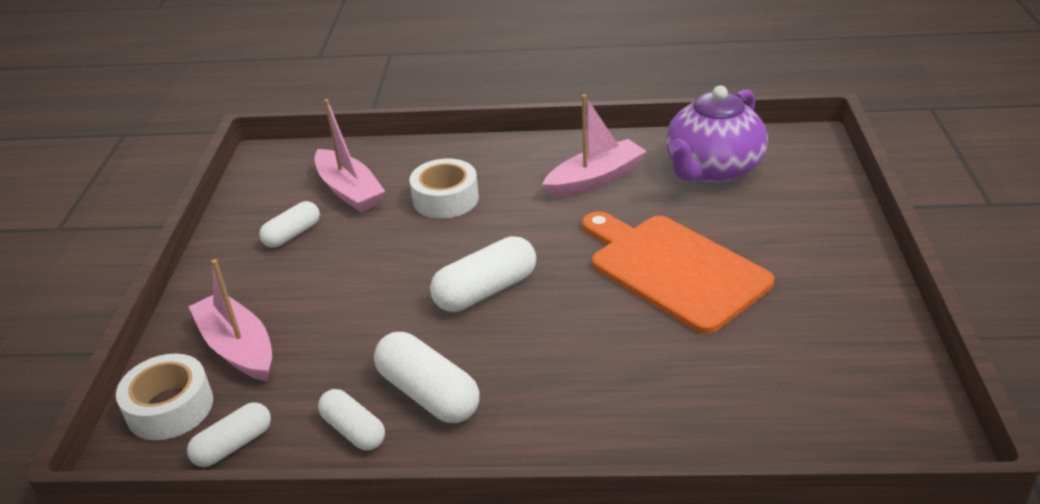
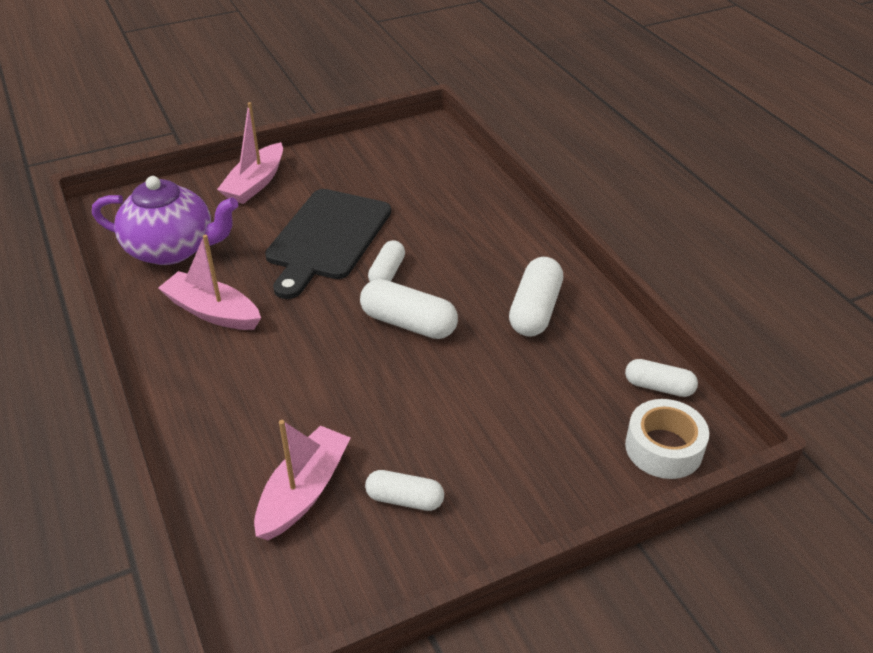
camera: 120 degrees left, 5 degrees up
pink boat [188,259,272,381] -> pink boat moved to [217,102,283,204]
white capsule [318,389,385,451] -> white capsule moved to [368,240,405,282]
white tape [409,159,479,219] -> none
orange cutting board [582,211,774,334] -> black cutting board [265,189,391,299]

